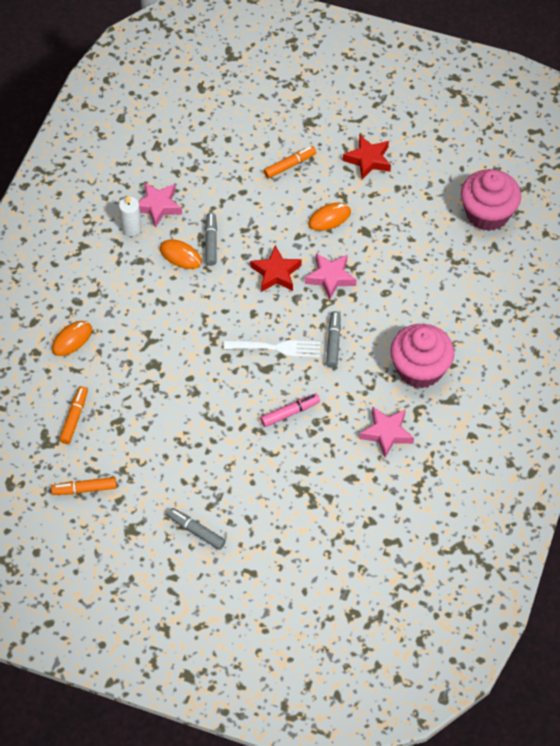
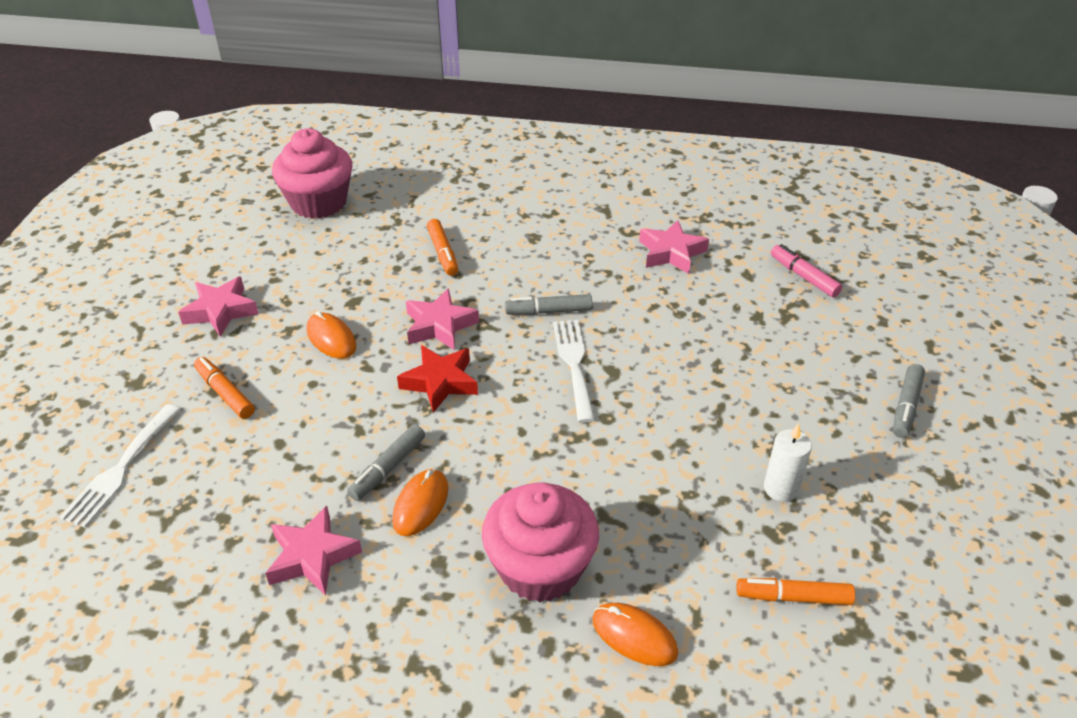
camera: 100 degrees left, 15 degrees down
orange marker [51,477,117,495] -> orange marker moved to [427,219,458,276]
white candle [119,195,142,236] -> white candle moved to [764,424,812,502]
grey marker [205,212,217,266] -> grey marker turned 45 degrees counterclockwise [347,424,425,501]
pink marker [260,394,320,427] -> pink marker moved to [771,244,842,297]
red star [343,134,391,180] -> pink star [178,276,259,337]
pink cupcake [390,324,454,388] -> pink cupcake moved to [482,482,599,602]
none -> white fork [60,405,180,528]

